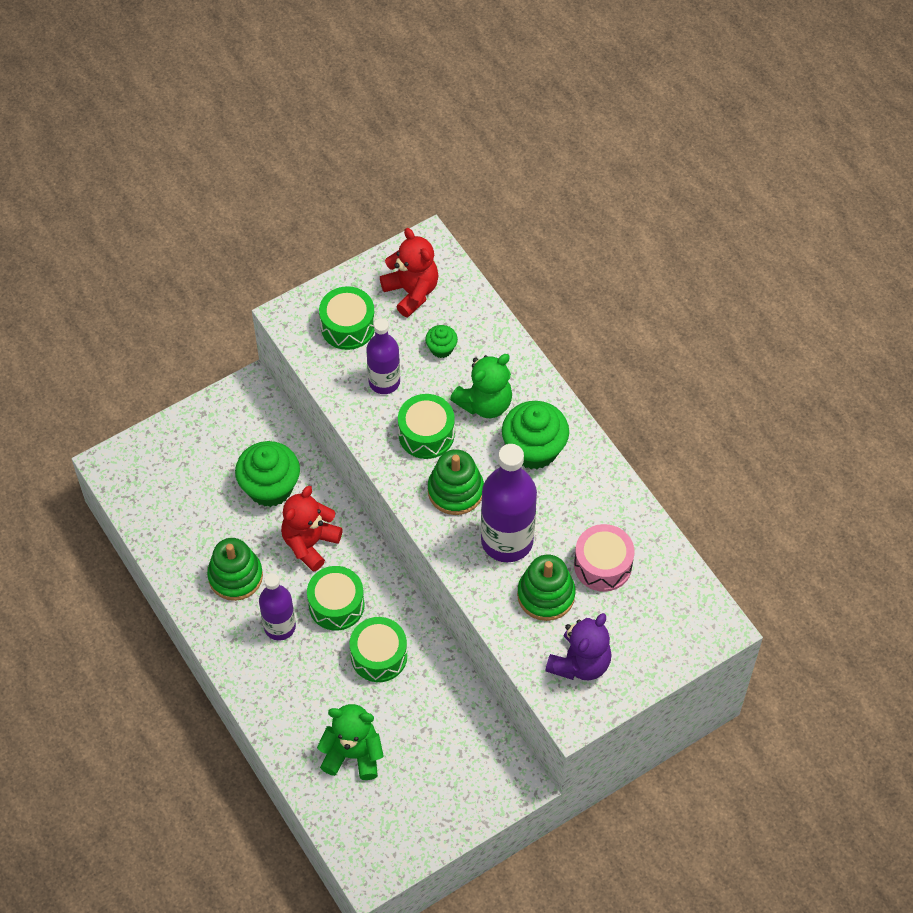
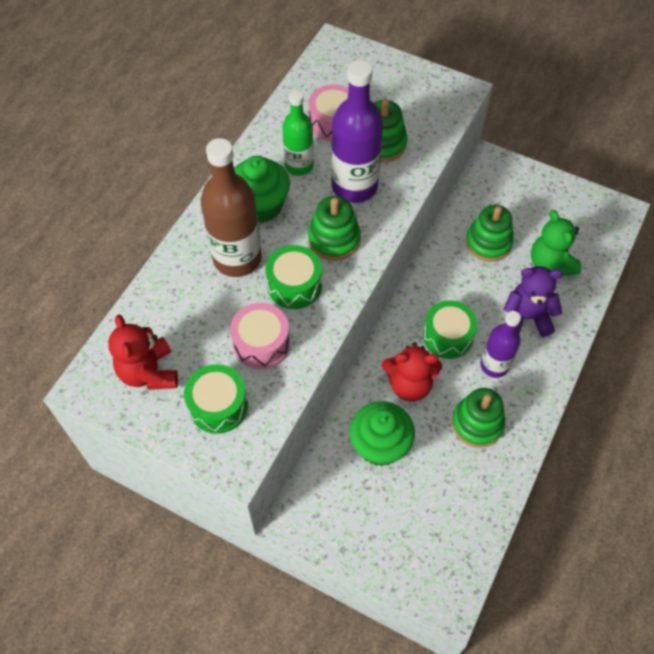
camera: 120 degrees left, 0 degrees up
green drum [350,617,407,682] -> none
purple bottle [366,318,400,394] -> pink drum [230,303,290,369]
red teddy bear [380,228,439,317] -> red teddy bear turned 45 degrees counterclockwise [108,314,178,390]
green cupcake [425,325,458,358] -> none
green teddy bear [450,354,512,418] -> brown bottle [201,138,262,277]
purple teddy bear [545,613,612,680] -> purple teddy bear moved to [503,266,563,337]
none -> green bottle [282,91,314,176]
none -> green stacking toy [466,205,514,262]

